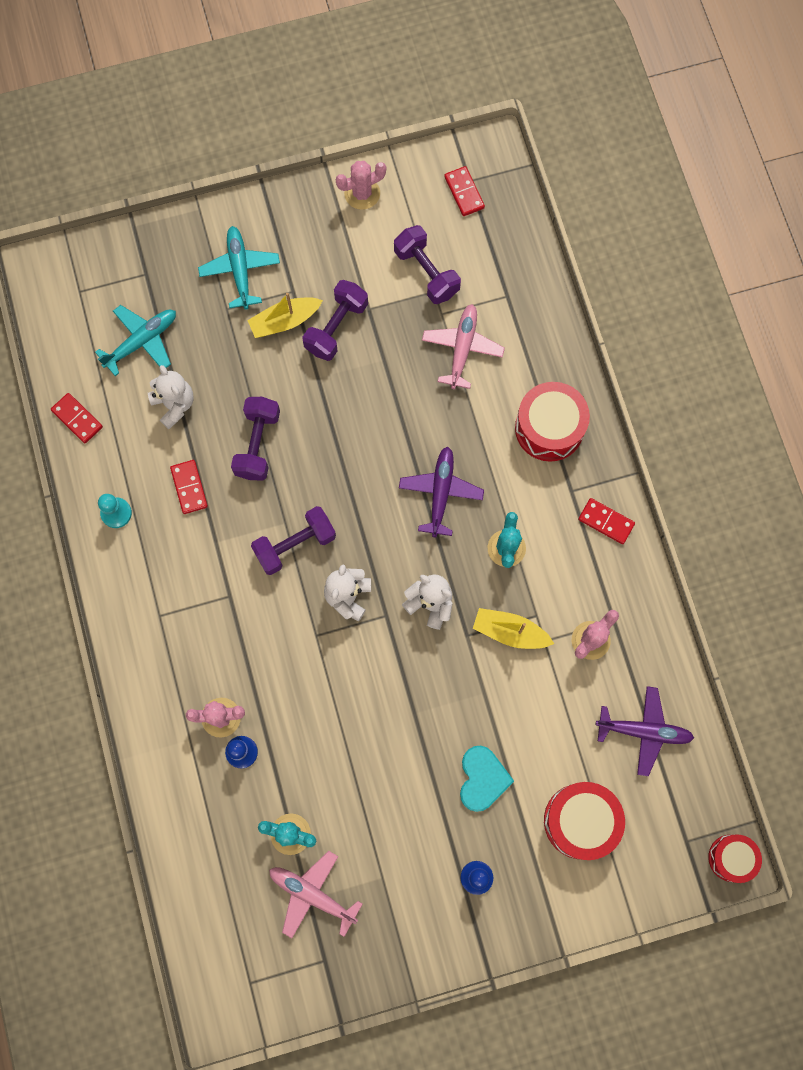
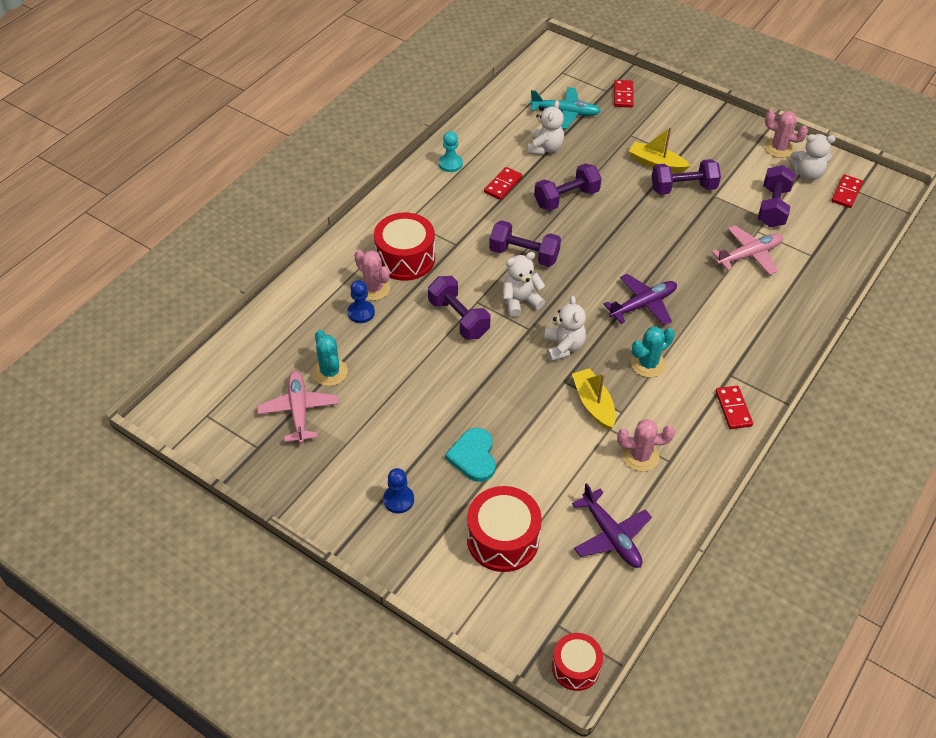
camera: 50 degrees right, 25 degrees down
red domino [51,393,103,443] -> red domino moved to [614,80,634,108]
turquoise plane [198,226,280,310] -> none
turquoise heart [460,746,514,812] -> turquoise heart turned 120 degrees clockwise [445,428,496,482]
red drum [515,382,590,462] -> red drum moved to [374,212,435,281]
none -> purple dumbbell [428,276,490,340]
none -> white teddy bear [789,134,836,181]

